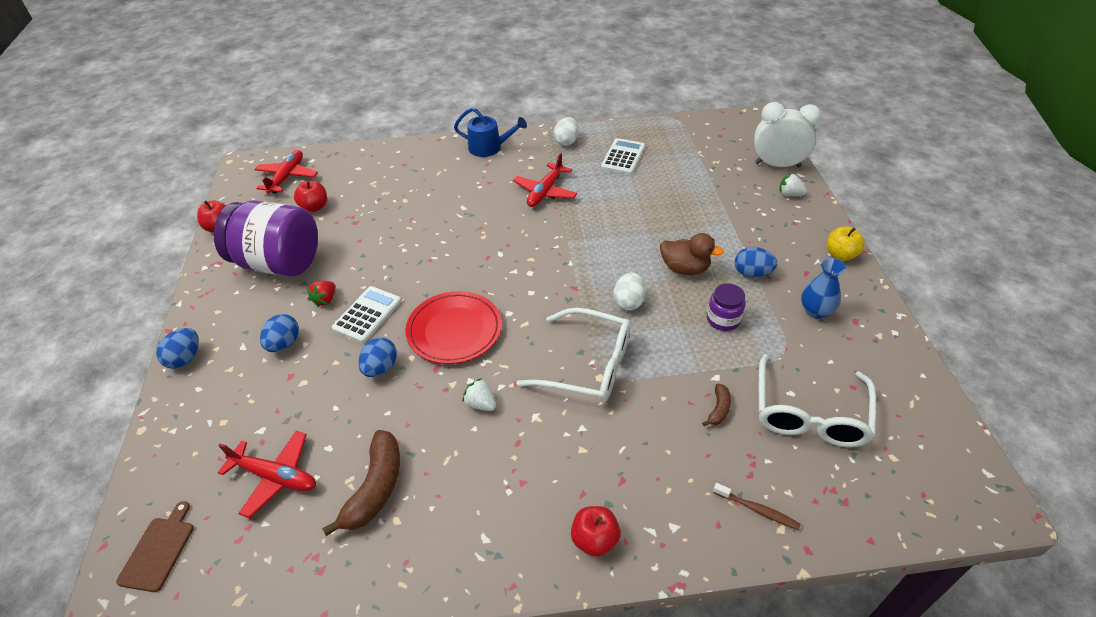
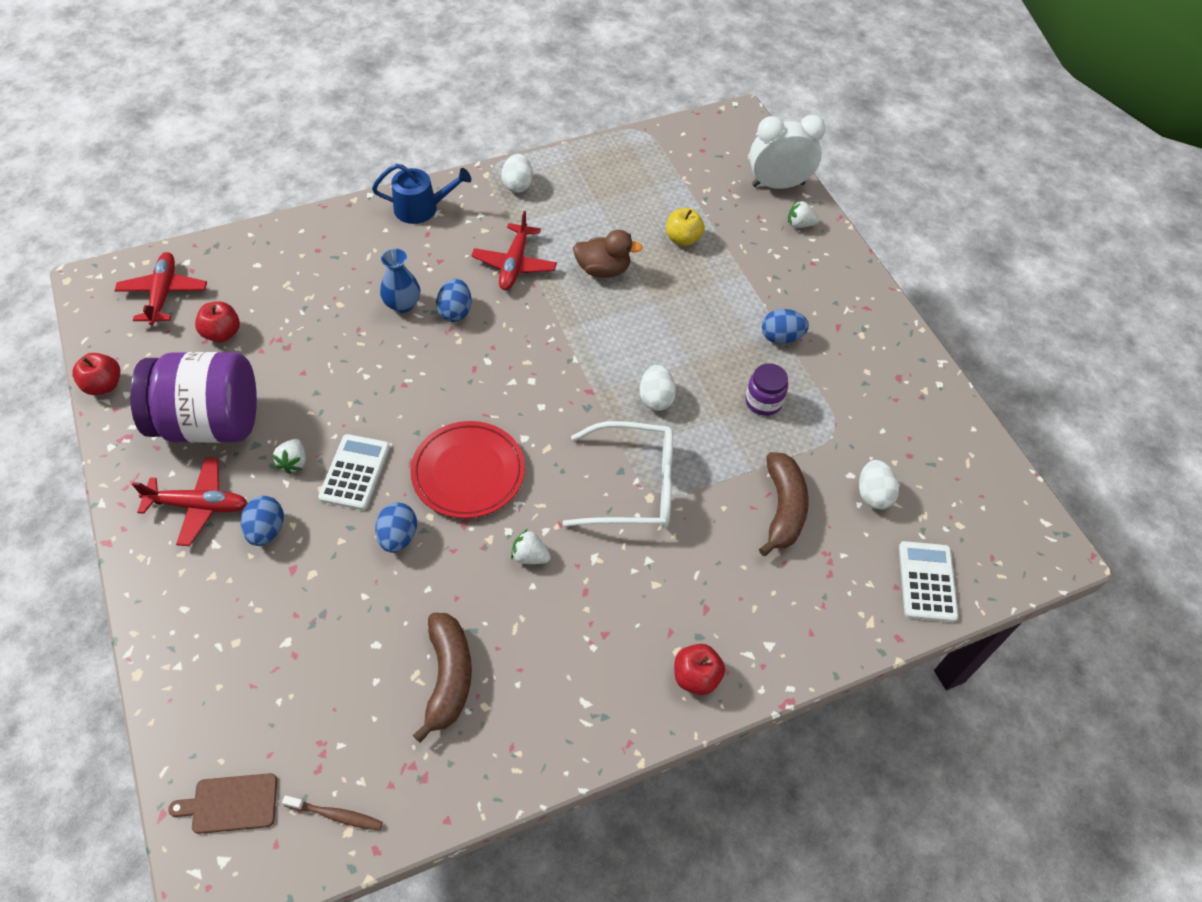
camera: 20 degrees left, 10 degrees up
brown cutting board [116,501,194,592] -> brown cutting board turned 90 degrees counterclockwise [168,773,277,834]
blue egg [156,328,199,369] -> blue egg moved to [436,279,472,322]
red plane [218,431,316,518] -> red plane moved to [132,457,247,546]
red strawberry [307,281,335,307] -> white strawberry [272,439,306,474]
white calculator [601,138,645,175] -> white calculator moved to [899,541,958,622]
brown duck [660,233,724,275] -> brown duck moved to [573,230,643,278]
brown banana [702,383,731,426] -> brown banana [759,452,809,556], size x2.02
brown toothbrush [713,483,801,530] -> brown toothbrush moved to [282,795,383,831]
white glasses [759,354,876,447] -> white egg [859,460,899,509]
blue vase [801,258,846,319] -> blue vase moved to [380,248,420,313]
yellow apple [827,227,865,261] -> yellow apple moved to [666,208,705,246]

